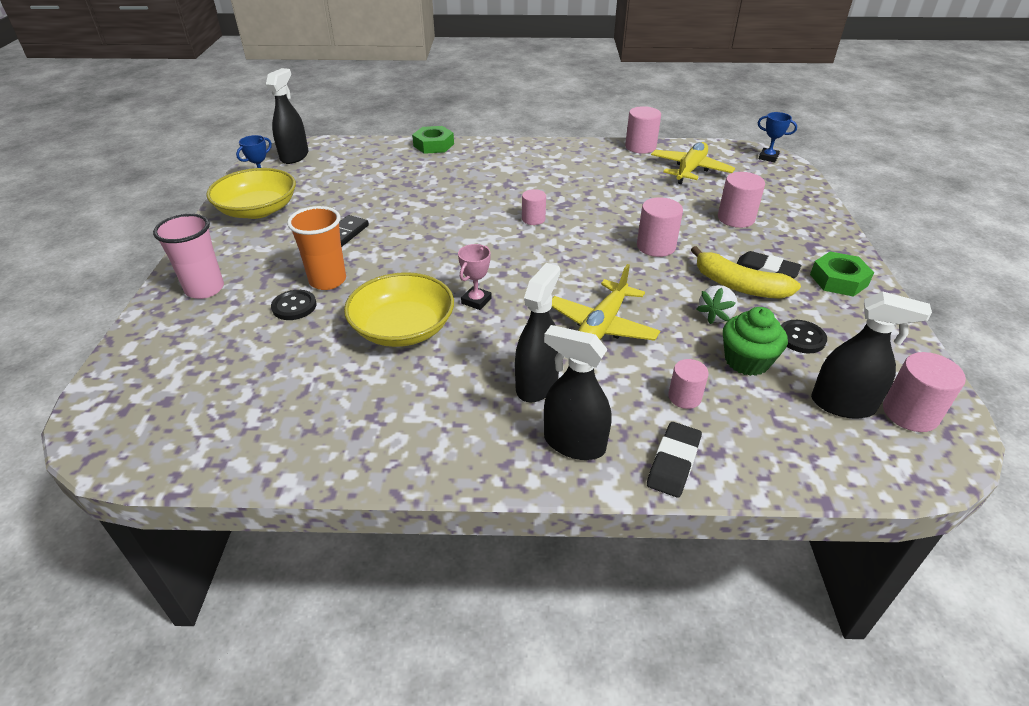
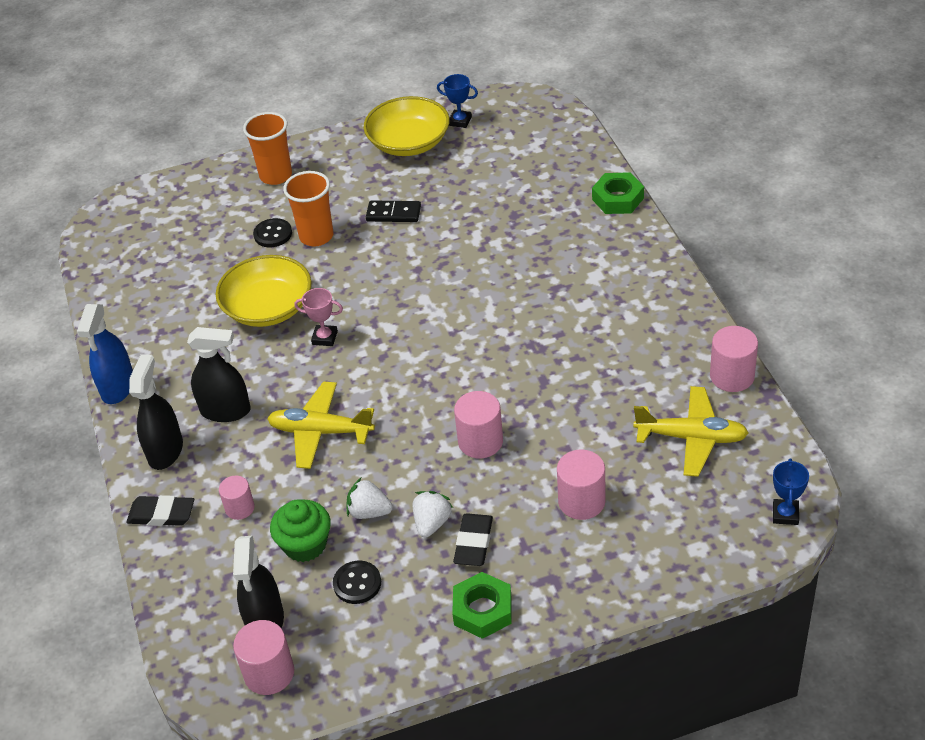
camera: 75 degrees right, 5 degrees up
pink cup [153,214,224,299] -> orange cup [243,112,292,185]
black spray bottle [266,68,309,164] -> none
pink cylinder [522,189,546,225] -> none
yellow banana [691,246,801,299] -> white strawberry [413,491,453,537]
none -> blue spray bottle [77,304,133,404]

